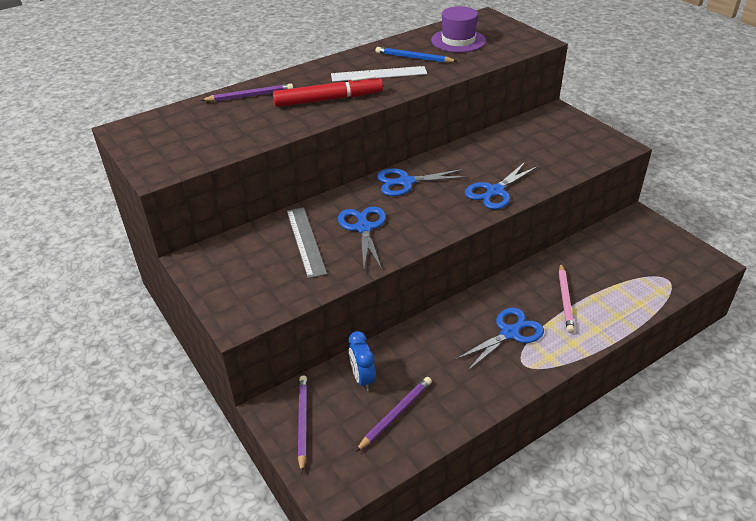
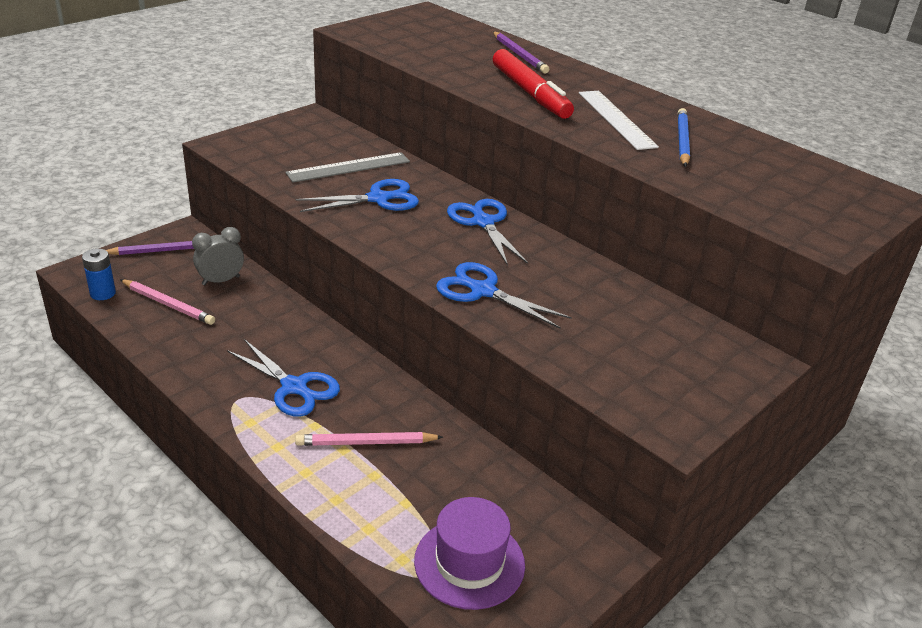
camera: 75 degrees right, 5 degrees down
blue clock [349,331,376,391] -> grey clock [192,227,244,285]
purple pencil [356,377,432,452] -> pink pencil [120,279,215,325]
purple hat [431,6,486,53] -> purple hat moved to [414,497,525,610]
none -> blue battery [82,248,116,300]

